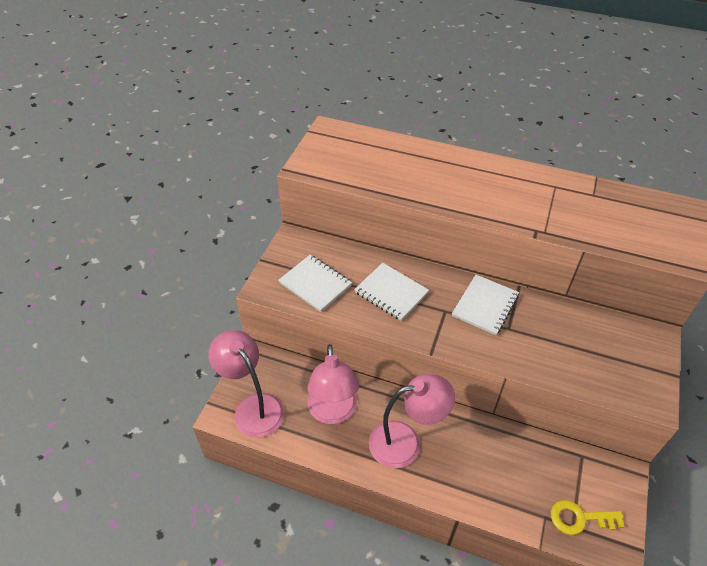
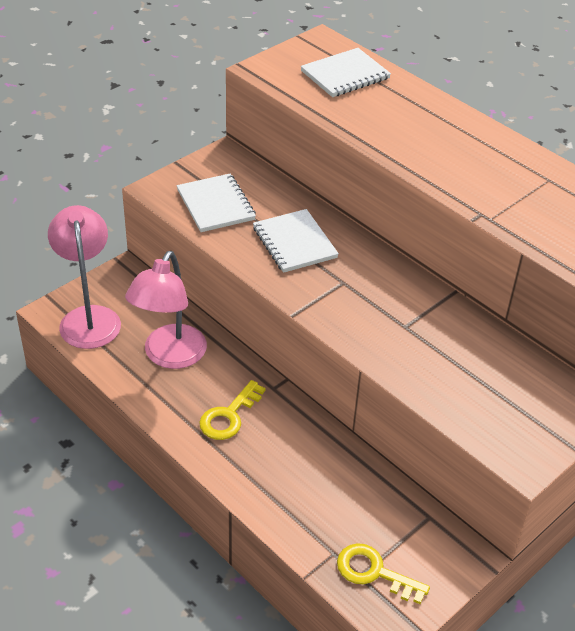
camera: 25 degrees right, 5 degrees down
pink lamp [369,374,455,468] -> yellow key [199,380,266,440]
white notebook [452,275,519,335] -> white notebook moved to [301,48,391,97]

